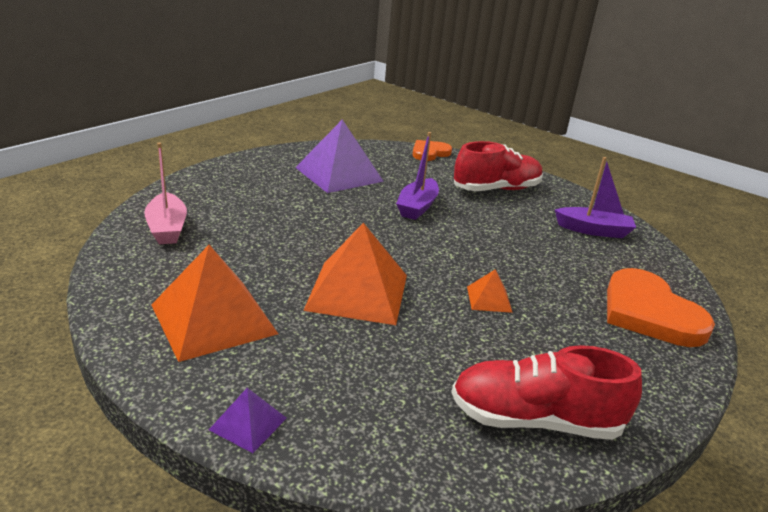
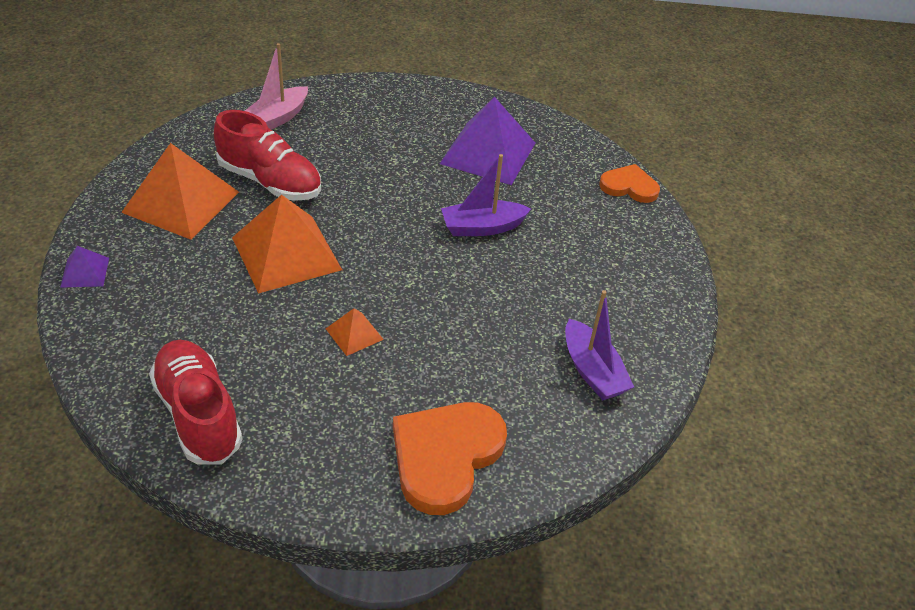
camera: 55 degrees right, 15 degrees up
red shoe [454,141,543,191] -> red shoe moved to [214,110,321,201]

